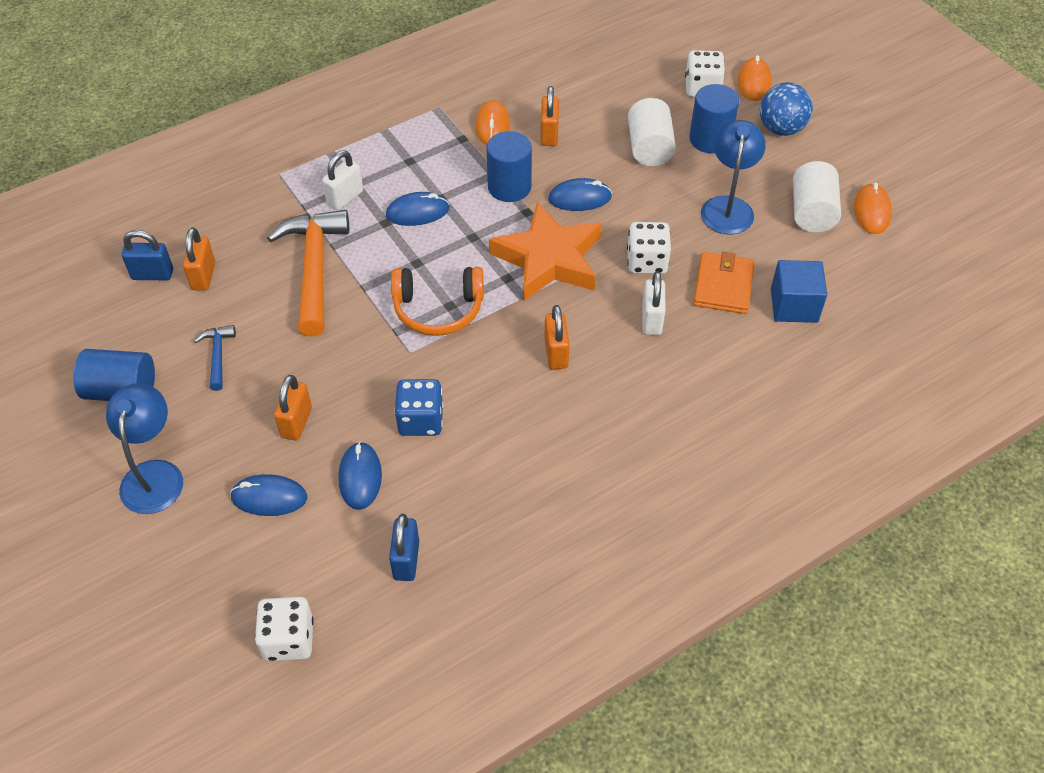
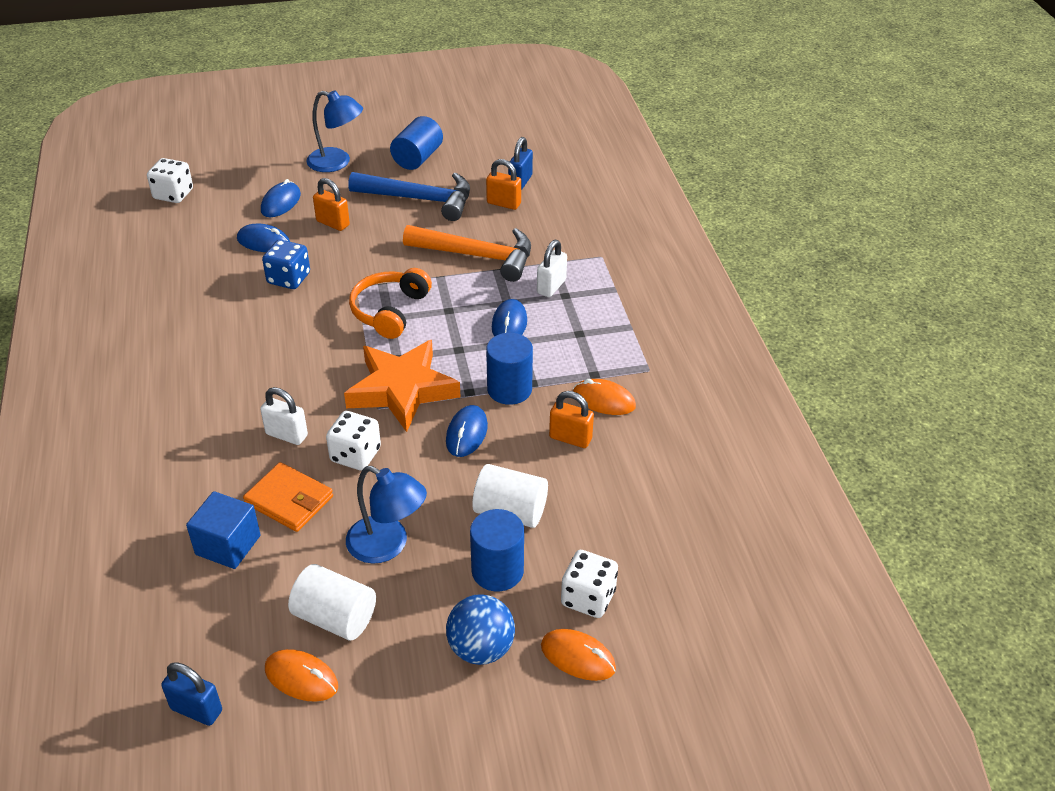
camera: 110 degrees right, 10 degrees down
blue hammer [194,325,236,391] -> blue hammer [348,172,470,221], size x2.12
white padlock [322,150,363,210] -> white padlock turned 60 degrees clockwise [537,240,567,297]
blue padlock [389,514,419,581] -> blue padlock moved to [161,662,222,726]
orange padlock [544,305,570,370] -> none

